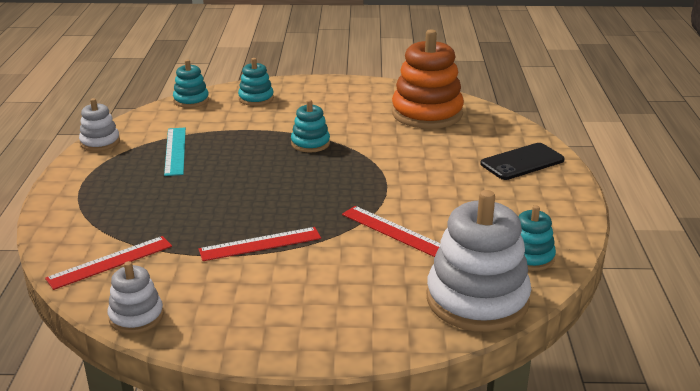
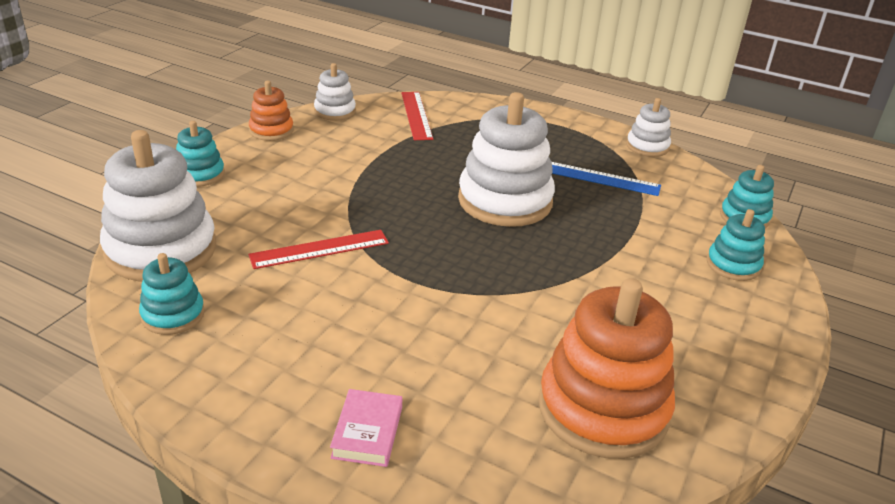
camera: 115 degrees right, 5 degrees up
turquoise ruler [164,128,186,176] -> blue ruler [552,162,661,196]
red ruler [198,227,321,261] -> none
turquoise stacking toy [291,99,330,153] -> turquoise stacking toy moved to [176,121,225,187]
black phone [480,143,565,180] -> pink book [330,389,402,467]
none -> orange stacking toy [249,81,294,141]
none -> white stacking toy [458,92,555,227]

